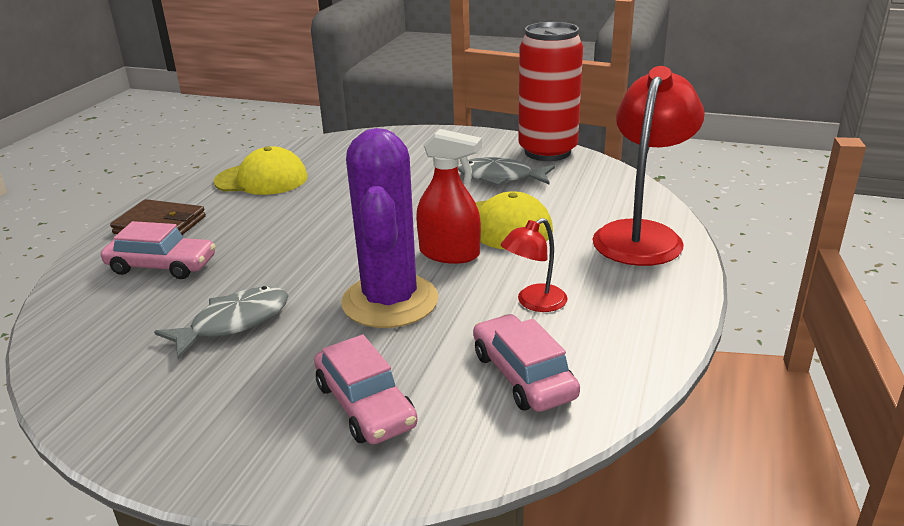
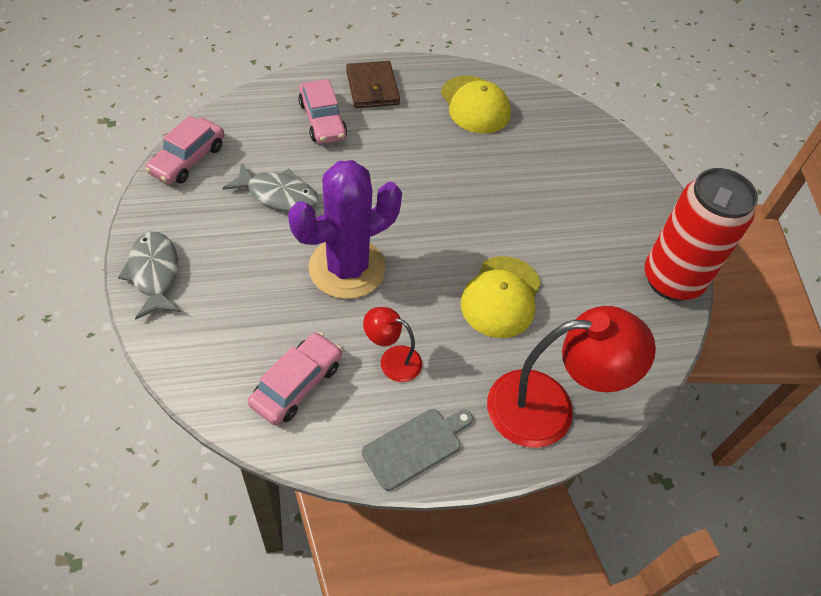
camera: 55 degrees right, 25 degrees up
pink car [314,335,418,444] -> pink car moved to [145,116,224,184]
red spray bottle [416,129,482,264] -> none
grey fish [458,157,555,186] -> grey fish moved to [118,232,181,320]
none -> grey cutting board [362,409,473,491]

